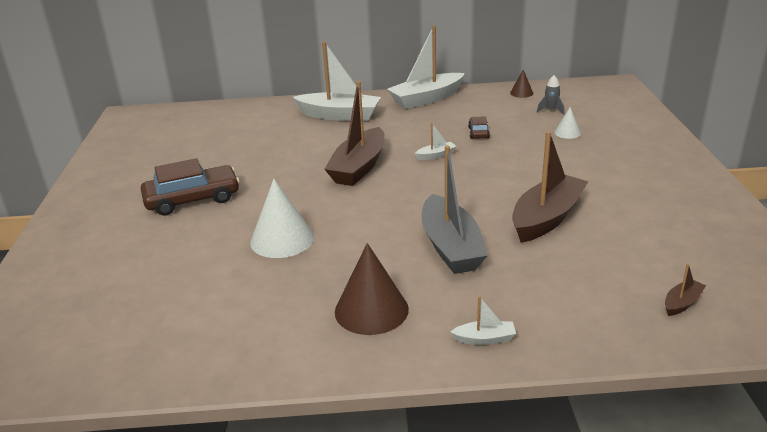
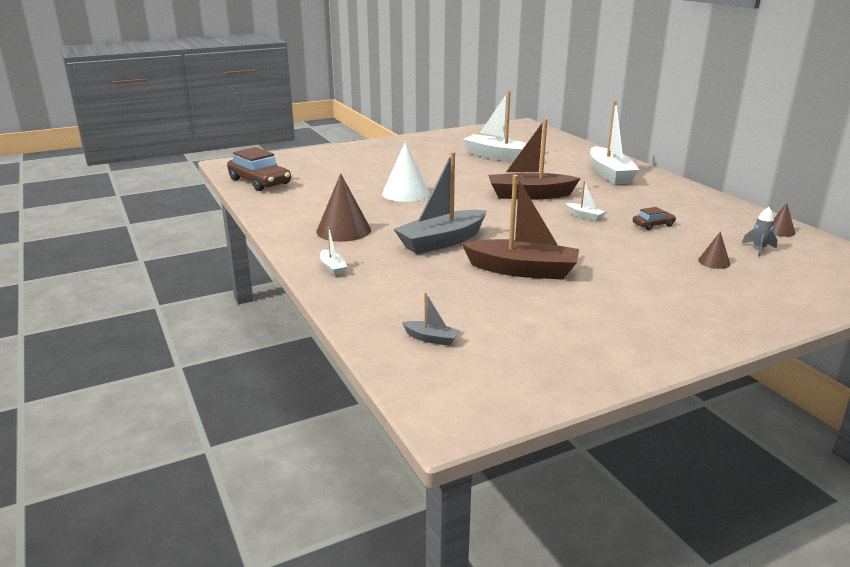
camera: 65 degrees right, 5 degrees down
brown car [141,158,240,216] -> brown car moved to [227,147,291,191]
white boat [387,25,464,109] -> white boat moved to [463,91,527,162]
white cone [554,107,581,139] -> brown cone [698,232,730,269]
brown boat [665,264,706,316] -> grey boat [402,292,460,346]

